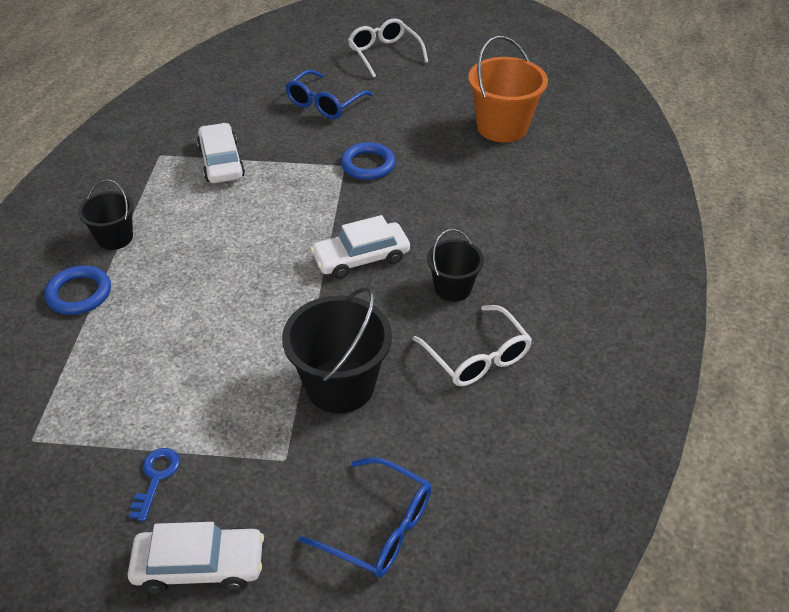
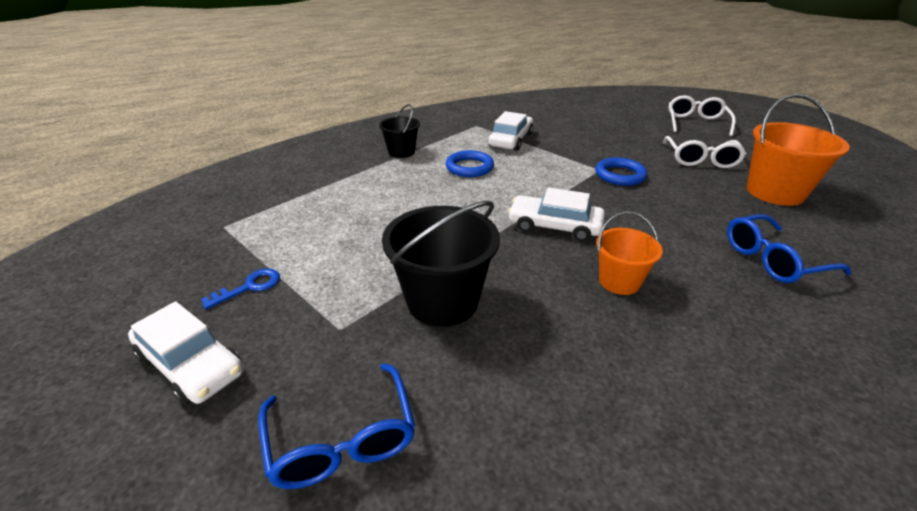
camera: 40 degrees right, 10 degrees down
blue ring [44,265,111,315] -> blue ring moved to [446,150,494,177]
blue glasses [285,70,373,119] -> blue glasses moved to [727,214,852,283]
white glasses [413,305,532,386] -> white glasses moved to [663,136,746,168]
black bucket [427,229,484,302] -> orange bucket [596,212,663,295]

